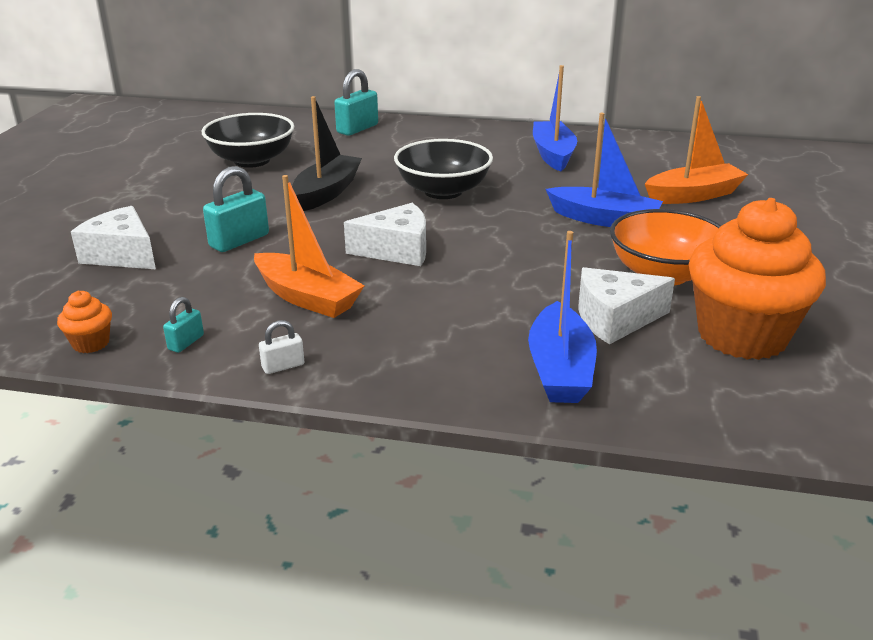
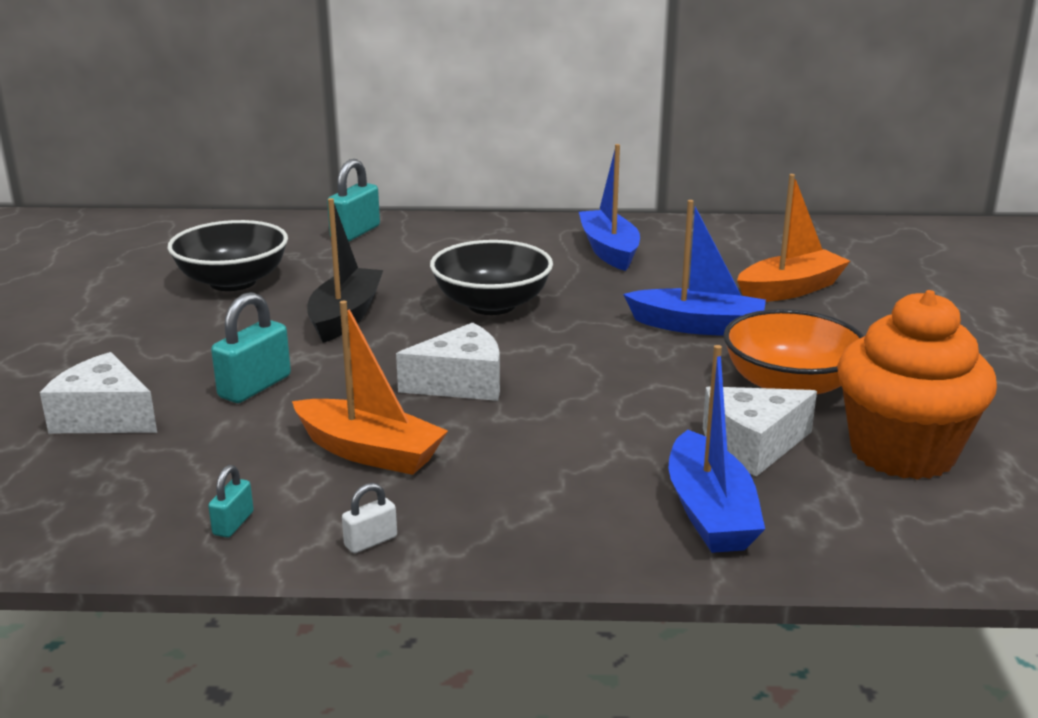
camera: 10 degrees left, 5 degrees down
orange cupcake [57,291,112,353] -> none

